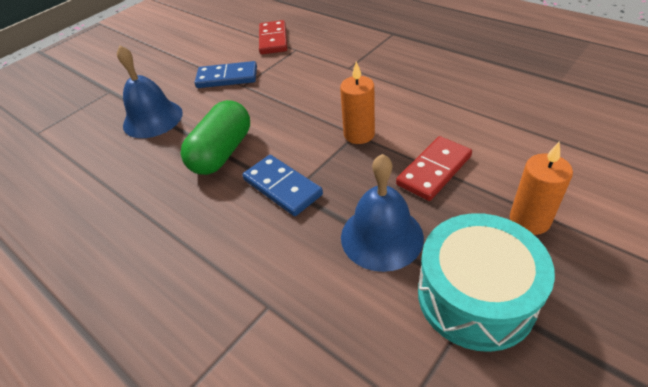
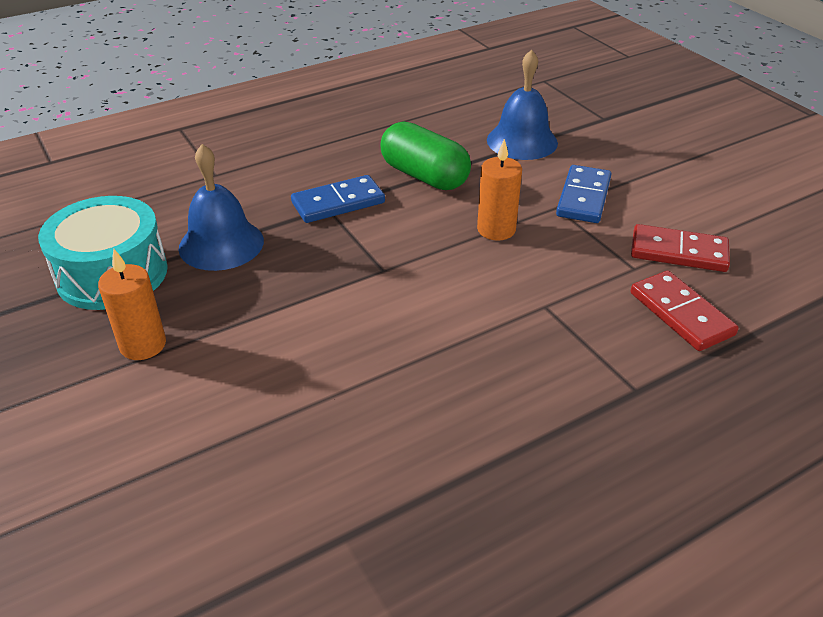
camera: 105 degrees right, 5 degrees down
orange candle [340,61,375,144] -> orange candle moved to [477,139,522,241]
red domino [396,136,472,201] -> red domino moved to [631,271,739,351]

